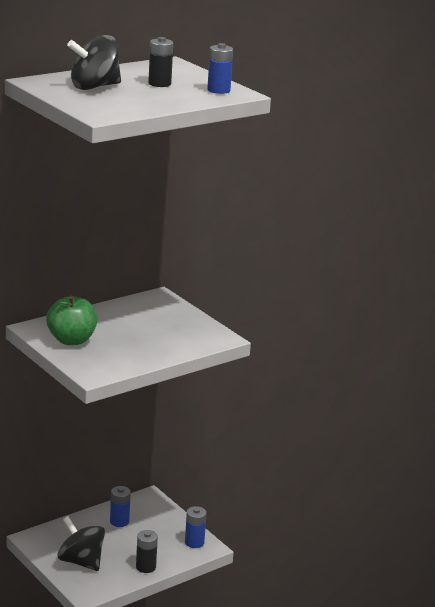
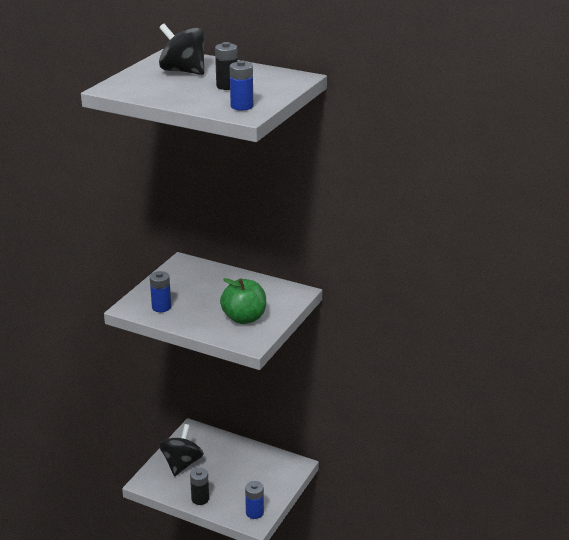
camera: 65 degrees right, 5 degrees up
green apple [46,295,98,345] -> green apple moved to [220,278,266,324]
blue battery [110,486,131,527] -> blue battery moved to [150,271,171,312]

